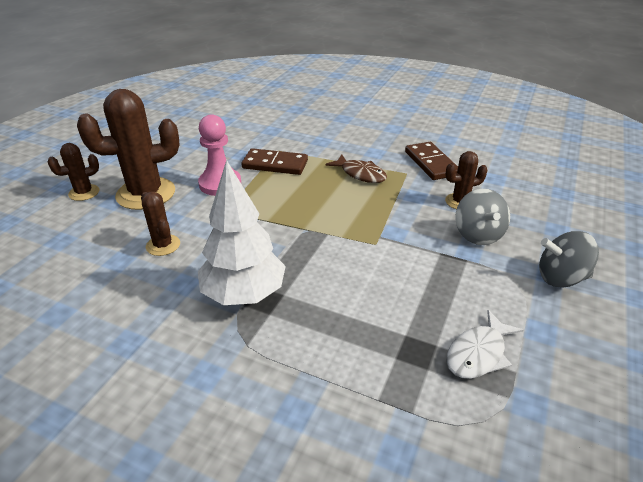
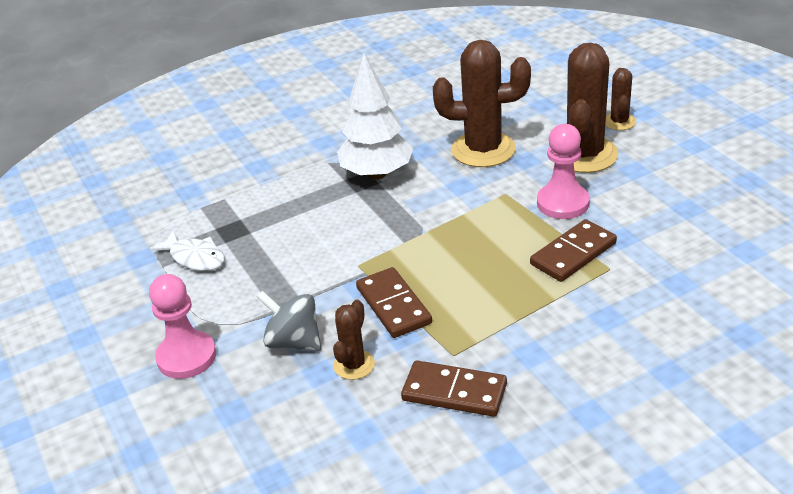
camera: 130 degrees right, 0 degrees up
brown cactus [141,191,180,256] -> brown cactus [433,40,531,167], size x1.96
brown fish [325,154,387,183] -> none
white fish [447,310,523,379] -> white fish turned 135 degrees clockwise [149,230,225,271]
grey spinning top [539,231,599,288] -> pink pawn [149,274,216,379]
none -> brown domino [356,267,432,338]

